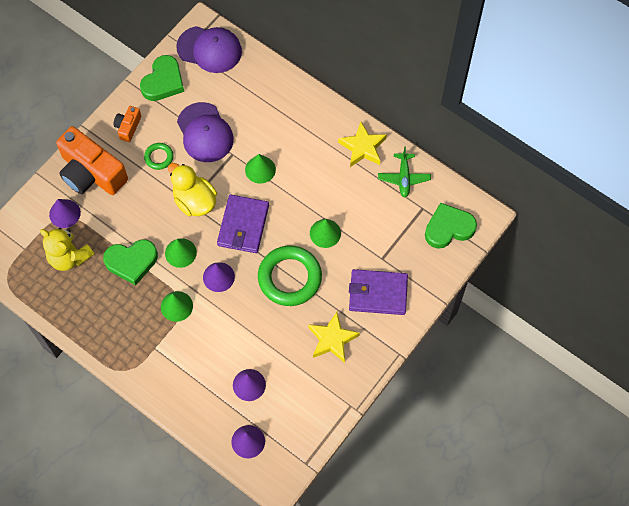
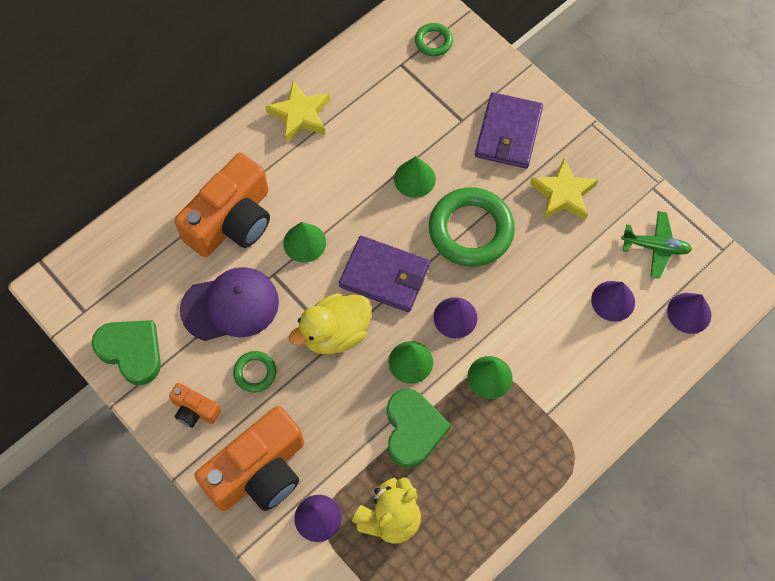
camera: 80 degrees left, 0 degrees up
purple cap [176,26,242,73] -> none
green plane [378,147,431,197] -> green plane moved to [621,211,692,279]
green heart [425,203,477,249] -> green ring [415,23,453,56]
none -> orange camera [175,153,270,257]

